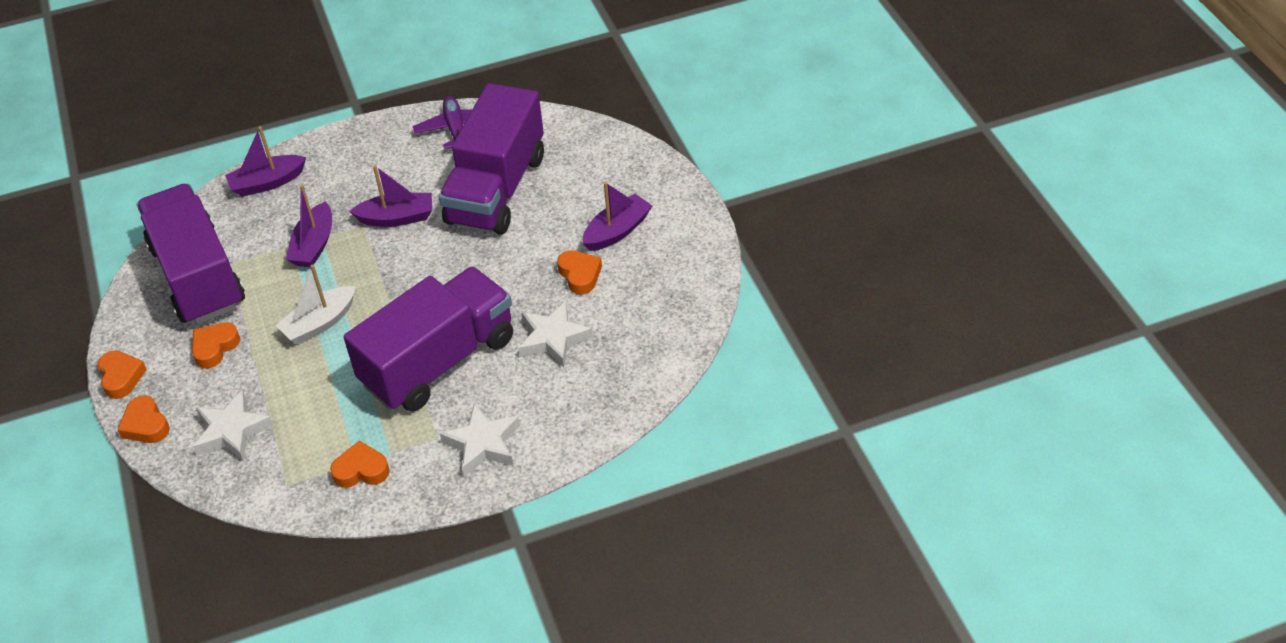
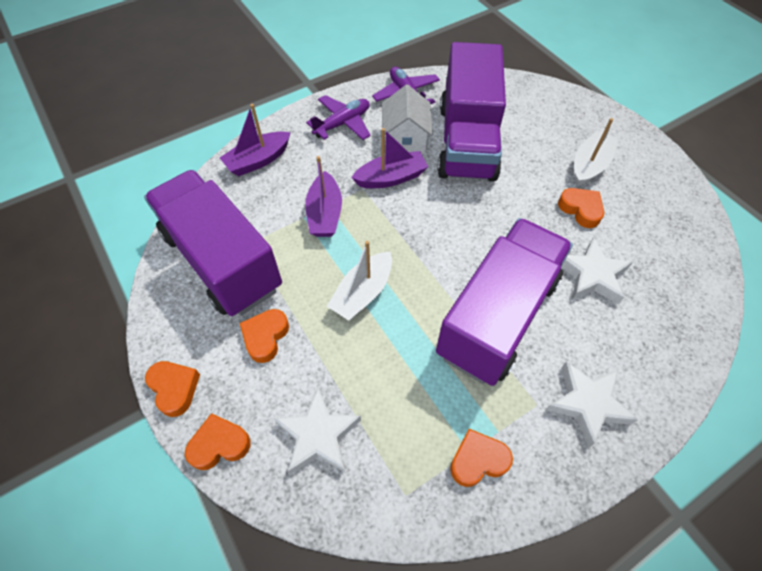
camera: 15 degrees left, 10 degrees up
orange heart [117,395,170,443] -> orange heart turned 120 degrees clockwise [185,413,250,470]
purple boat [582,182,652,251] -> white boat [574,118,618,186]
none -> purple plane [306,95,371,140]
none -> white house [382,84,433,154]

